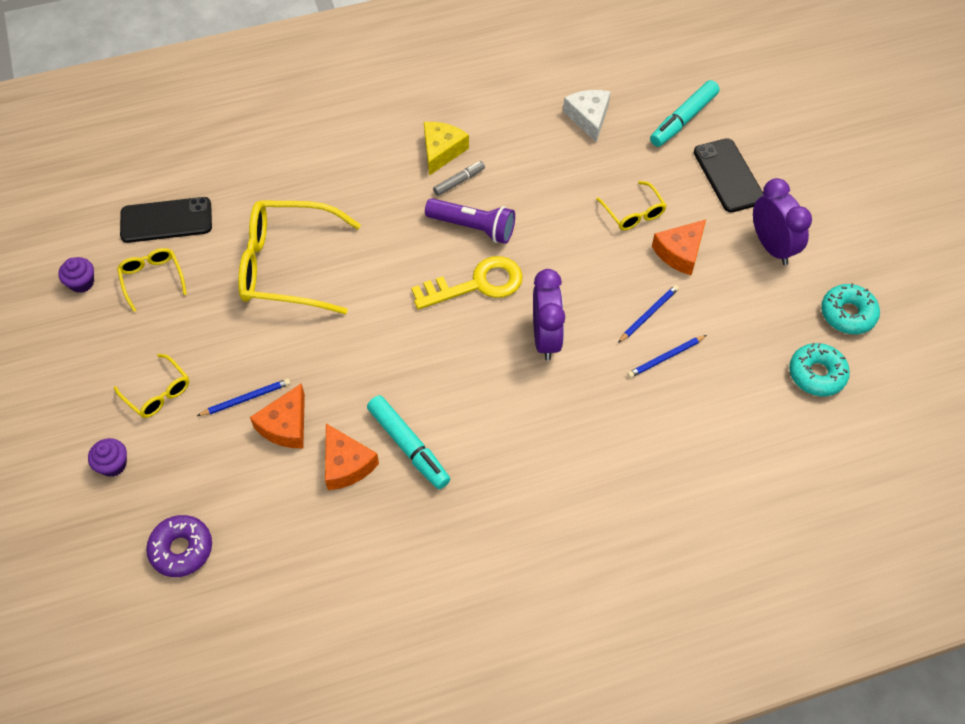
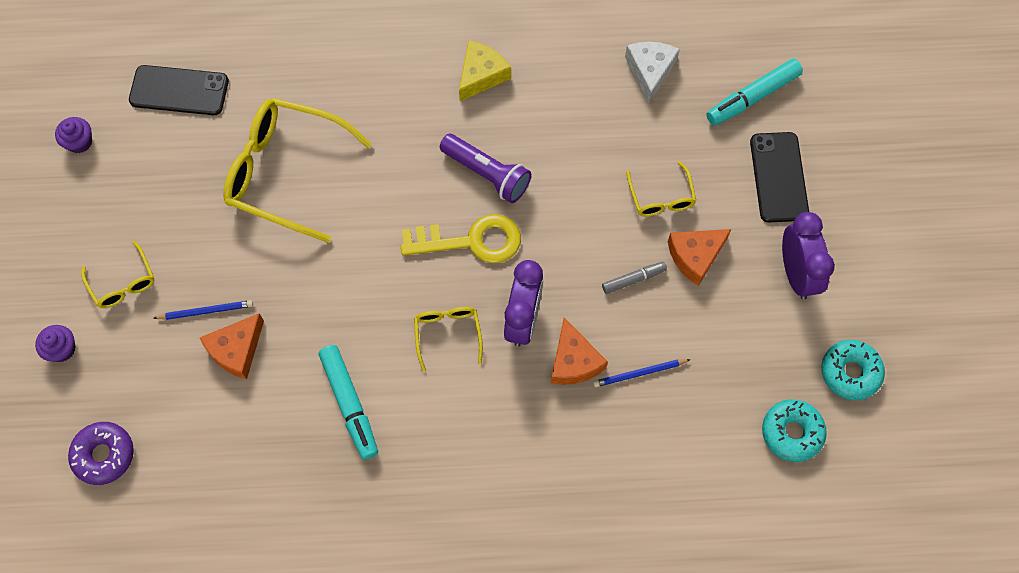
camera: 15 degrees right, 10 degrees up
yellow glasses [117,248,187,312] -> yellow glasses moved to [414,307,483,372]
orange cheese [325,424,379,490] -> orange cheese moved to [551,318,608,385]
grey marker [433,161,485,196] -> grey marker moved to [602,262,667,294]
blue pencil [618,285,679,343] -> none

